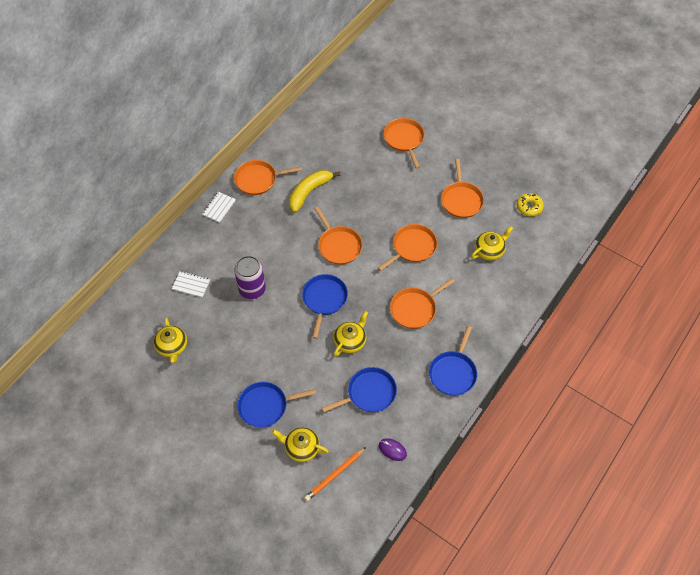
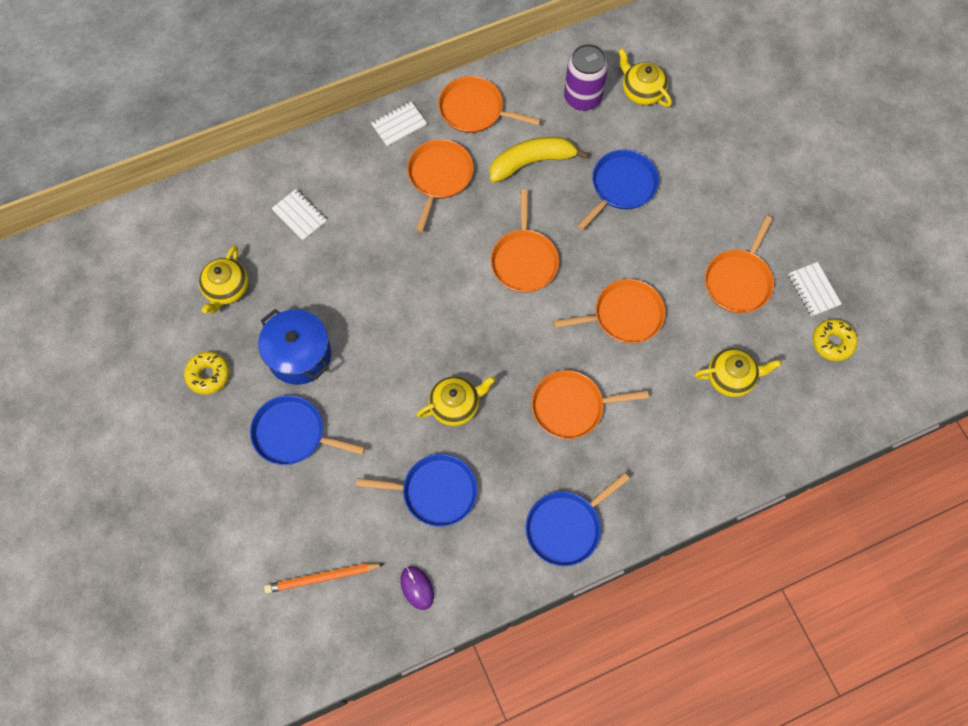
camera: 30 degrees right, 10 degrees up
purple can [234,256,266,299] -> purple can moved to [564,44,608,111]
yellow teapot [272,427,329,462] -> yellow teapot moved to [618,48,672,107]
blue pan [302,274,348,339] -> blue pan moved to [577,150,659,230]
orange pan [384,118,424,168] -> orange pan moved to [407,139,473,232]
none -> yellow donut [184,352,229,395]
none -> blue pot [258,309,331,385]
none -> white notebook [788,262,842,316]

